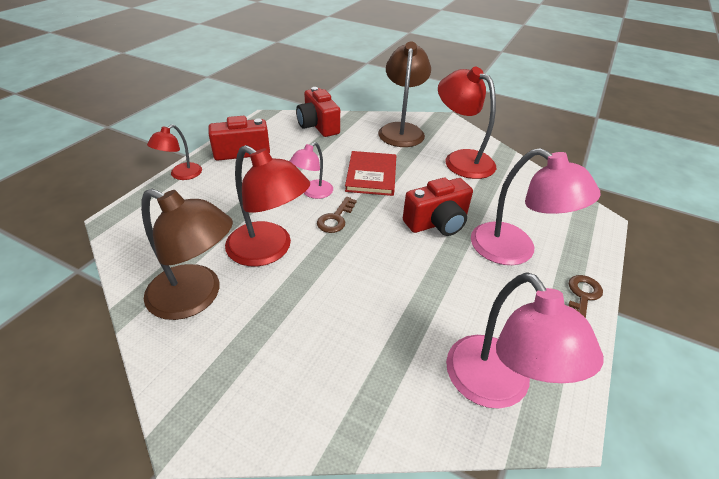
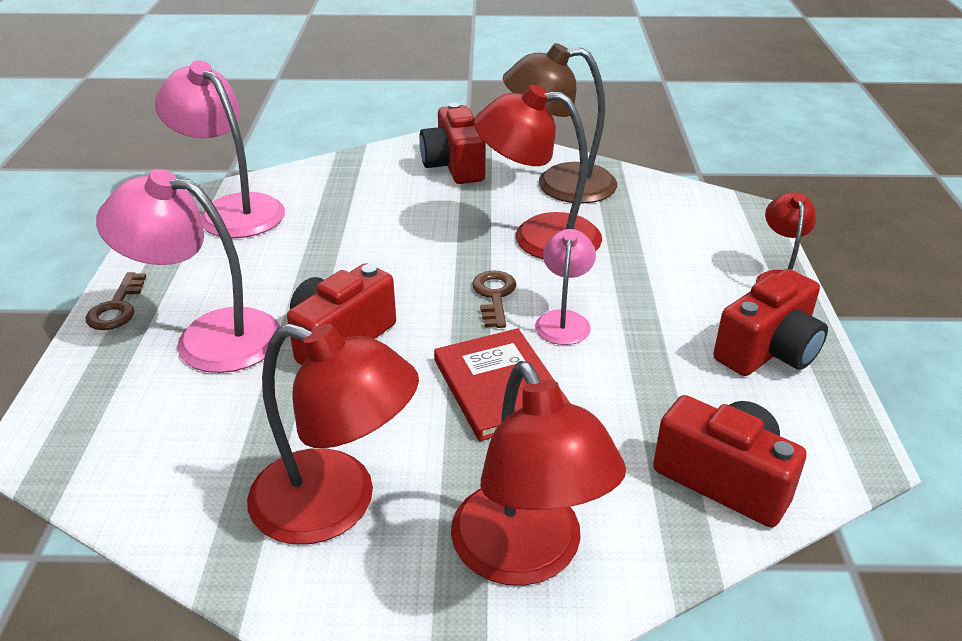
camera: 155 degrees right, 5 degrees down
brown lamp [378,42,431,147] -> red lamp [451,361,626,586]
none -> red camera [419,102,485,184]

